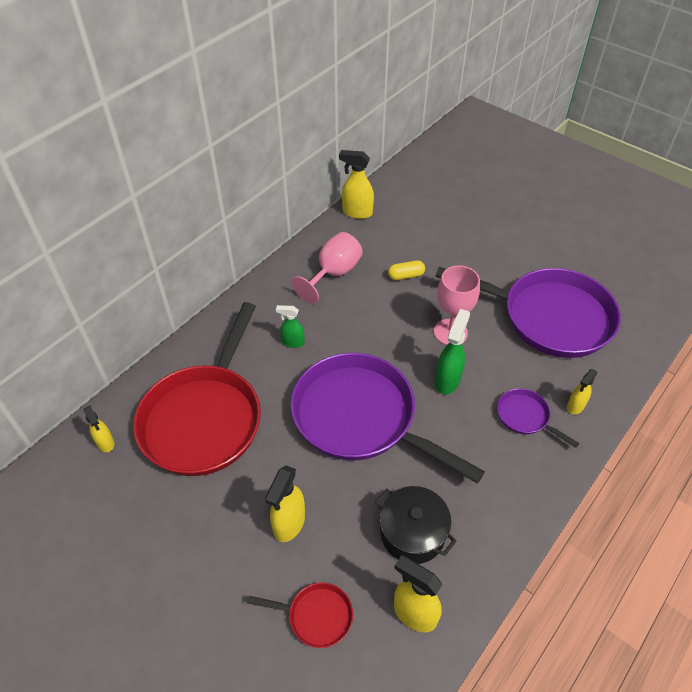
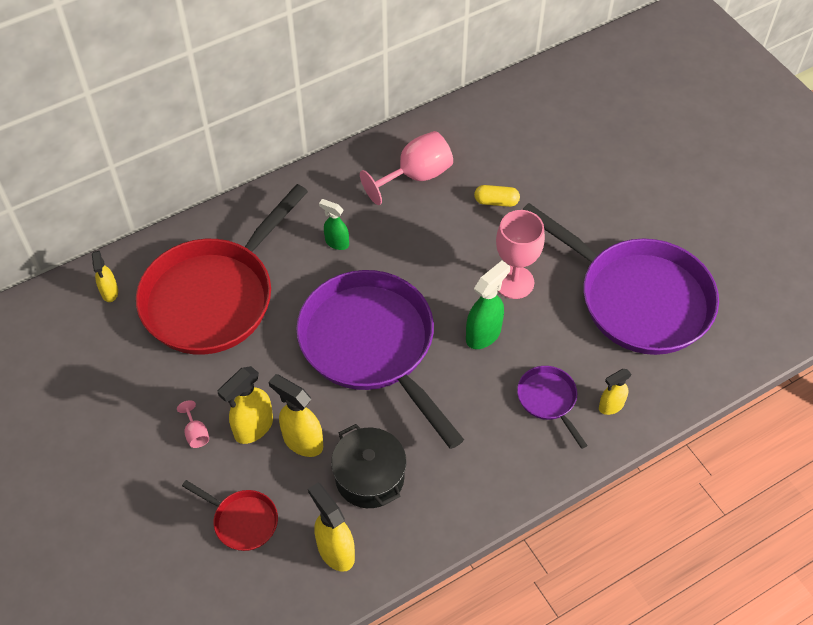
camera: 20 degrees right, 5 degrees up
yellow spray bottle [339,150,374,219] -> yellow spray bottle moved to [269,374,323,457]
none -> pink goblet [177,400,209,448]

